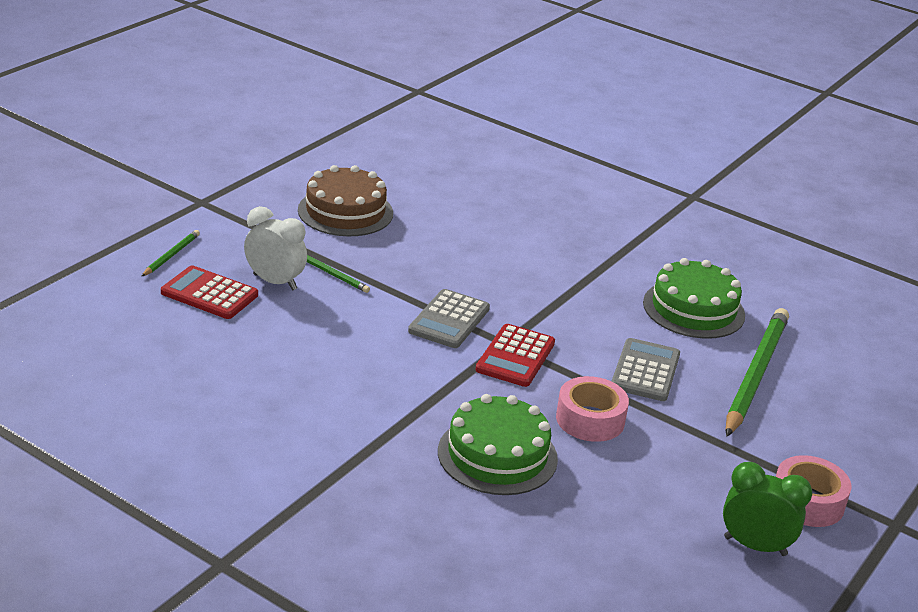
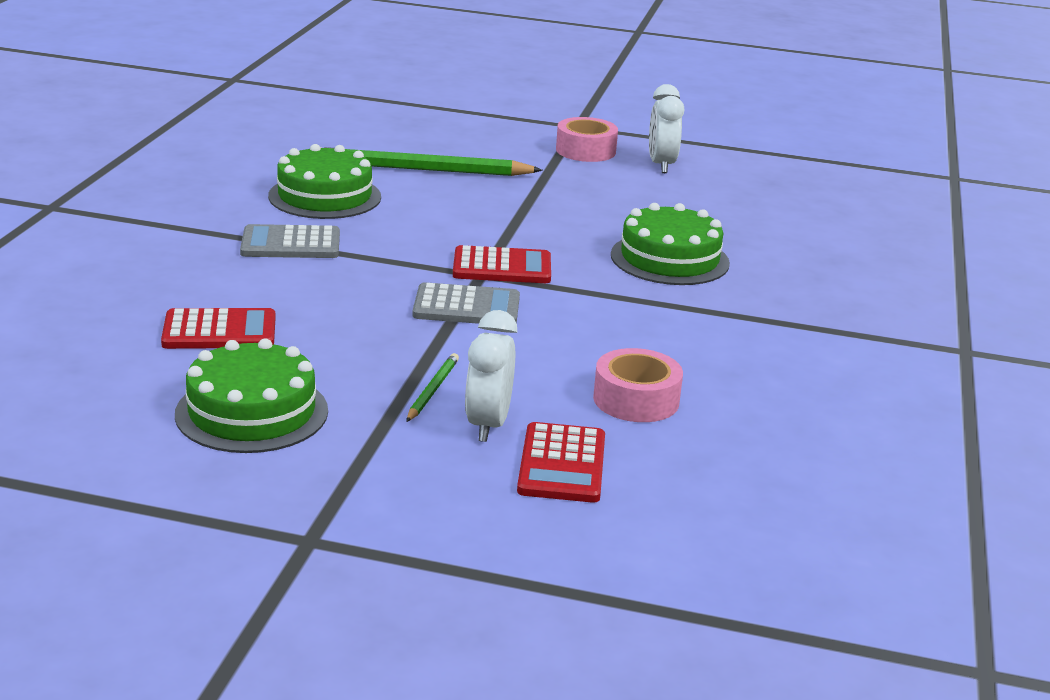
camera: 110 degrees left, 5 degrees down
green pencil [141,230,200,277] -> none
brown cake [298,165,393,236] -> green cake [175,339,328,453]
pink tape [556,376,629,442] -> pink tape moved to [593,348,683,422]
grey calculator [612,338,680,401] -> grey calculator moved to [240,224,340,258]
green clock [723,462,812,556] -> white clock [649,84,684,173]
none -> red calculator [161,308,275,349]

